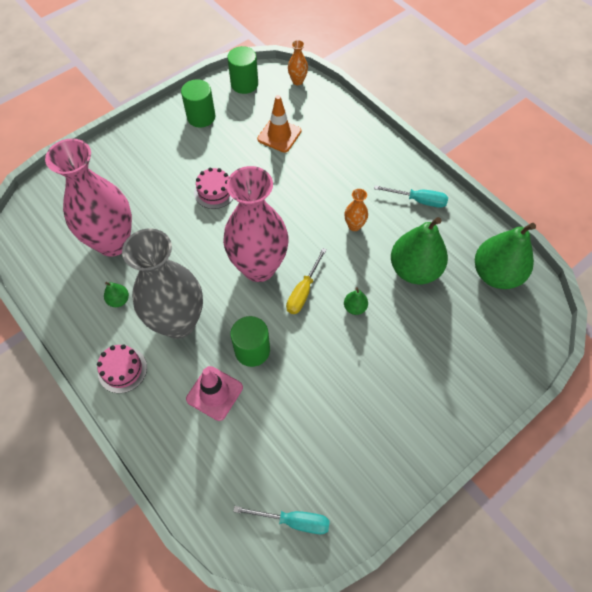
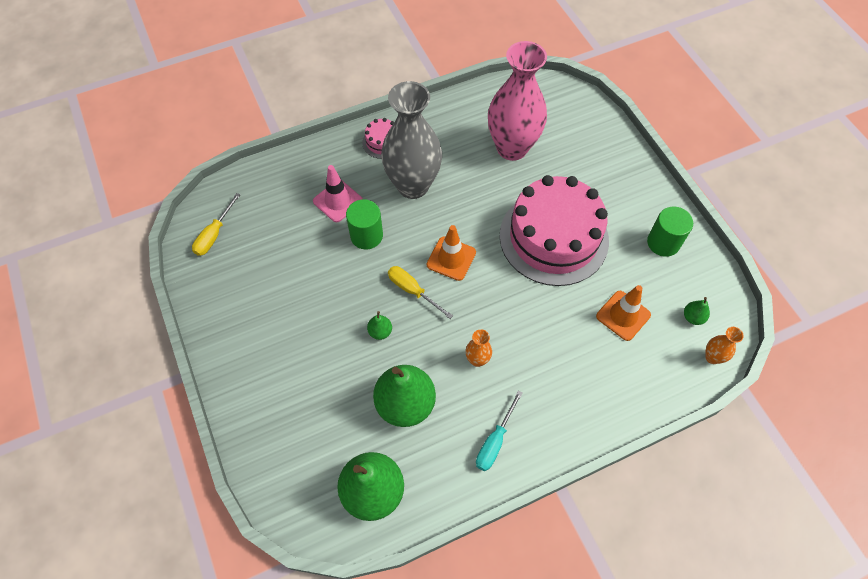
camera: 105 degrees right, 0 degrees up
green pear [104,282,129,307] -> green pear moved to [684,297,710,325]
pink cake [194,168,233,209] -> pink cake [499,175,609,286], size x2.47
pink vase [223,166,289,282] -> orange traffic cone [427,225,476,281]
green cylinder [227,46,258,94] -> none
turquoise screwdriver [233,506,330,534] -> yellow screwdriver [192,193,240,256]

